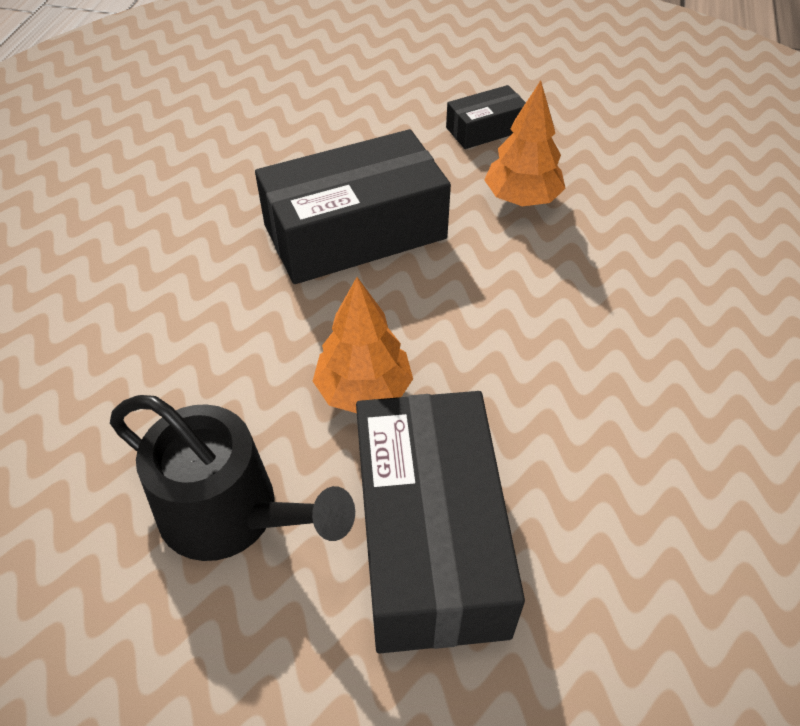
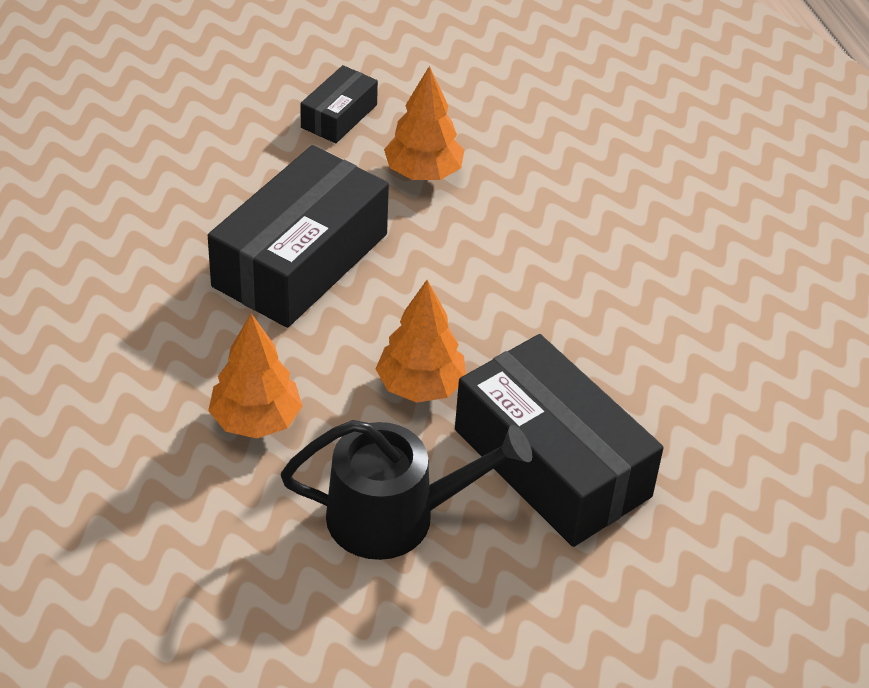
camera: 35 degrees left, 5 degrees down
none -> orange tree [208,314,302,439]

